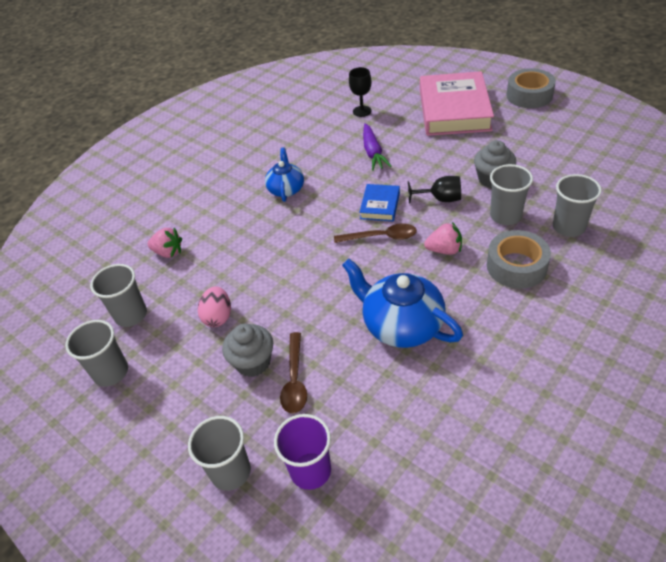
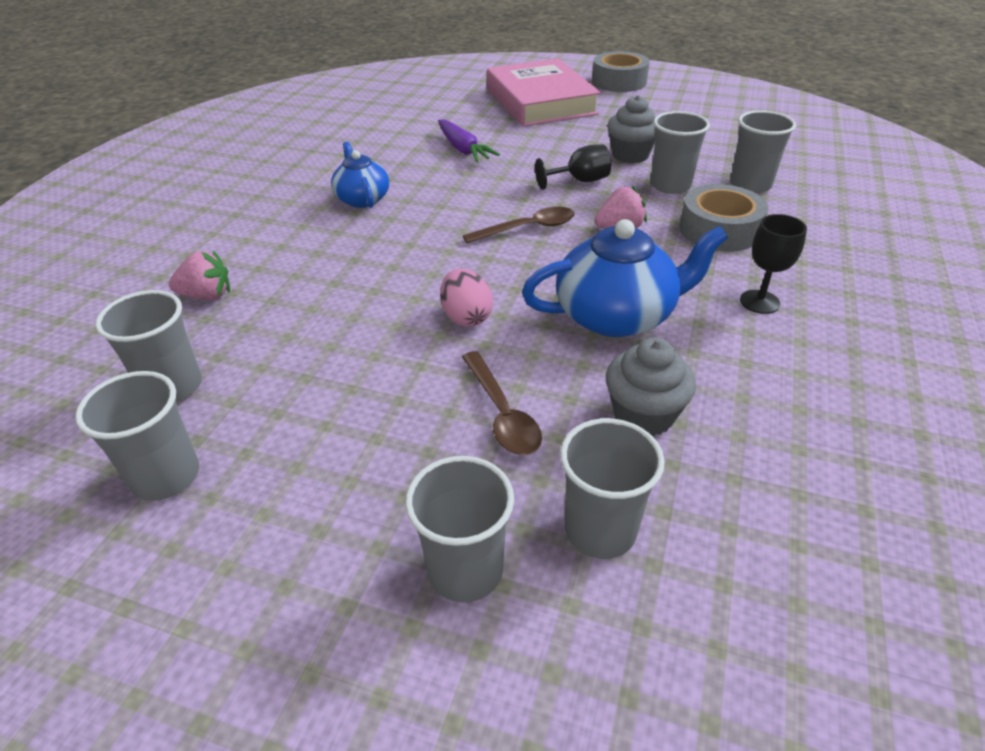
camera: 25 degrees left, 5 degrees down
pink egg [198,286,231,327] -> pink egg moved to [440,268,493,327]
grey cupcake [222,324,273,377] -> grey cupcake moved to [606,337,696,437]
purple cup [274,414,331,490] -> grey cup [560,418,665,559]
blue teapot [342,259,463,348] -> blue teapot turned 150 degrees clockwise [522,219,728,337]
black goblet [349,67,372,117] -> black goblet moved to [740,214,807,314]
blue book [359,184,400,221] -> none

